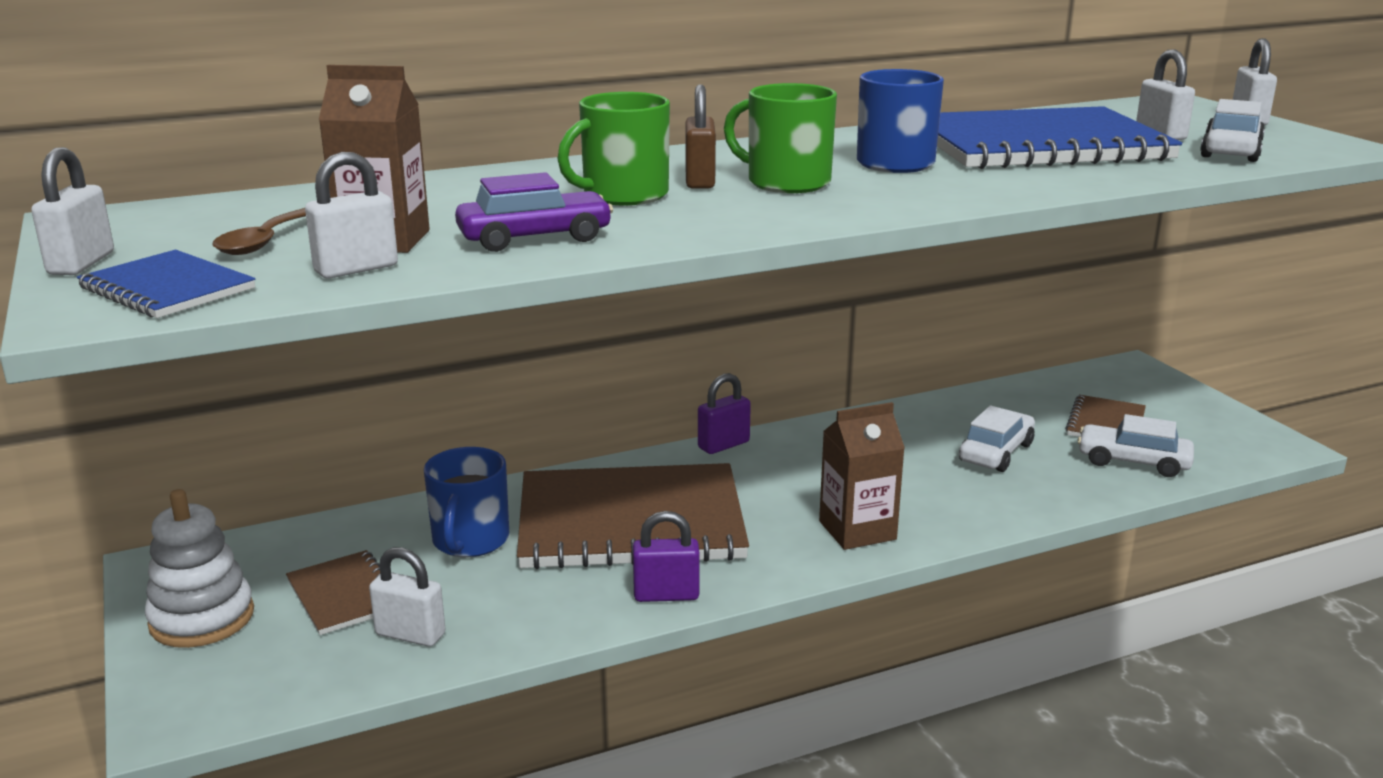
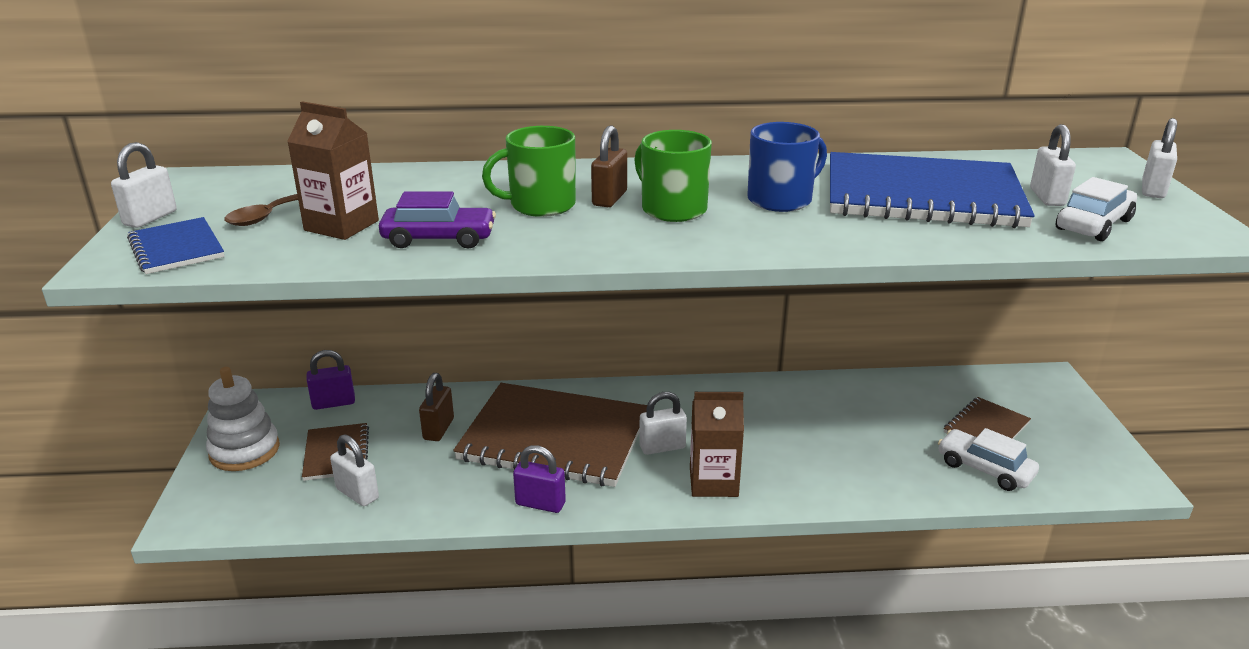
camera: 20 degrees right, 5 degrees up
white padlock [305,152,398,279] -> white padlock moved to [639,392,687,455]
blue mug [424,447,509,557] -> brown padlock [419,373,454,441]
purple padlock [698,373,751,454] -> purple padlock moved to [307,350,355,410]
white car [959,406,1035,472] -> none

